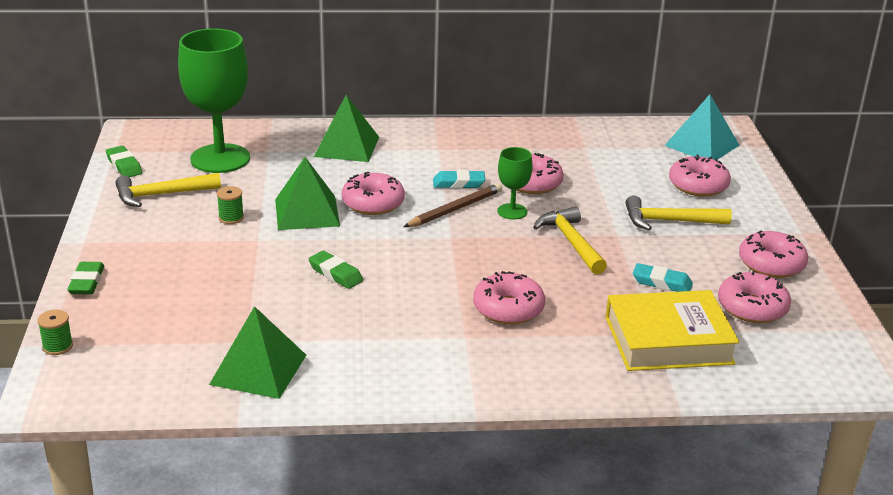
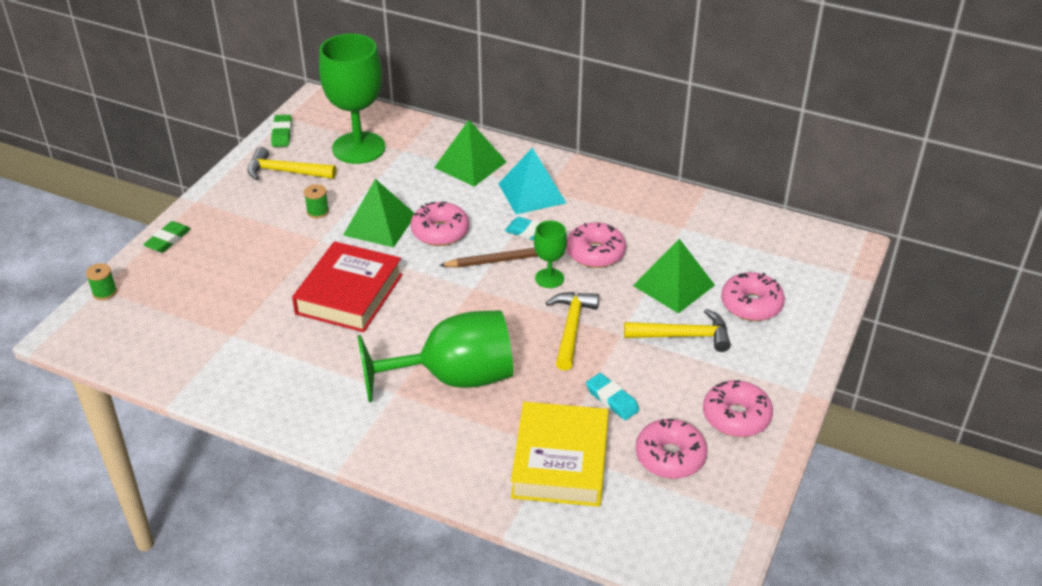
camera: 30 degrees right, 10 degrees up
green pyramid [209,306,306,399] -> green pyramid moved to [633,239,715,314]
green eraser [308,251,363,289] -> red book [292,241,403,332]
pink donut [473,271,545,324] -> green goblet [357,310,513,402]
yellow book [605,290,740,371] -> yellow book turned 75 degrees clockwise [511,402,609,507]
yellow hammer [625,196,732,230] -> yellow hammer turned 150 degrees clockwise [624,309,731,352]
turquoise pyramid [664,94,739,160] -> turquoise pyramid moved to [498,148,566,214]

